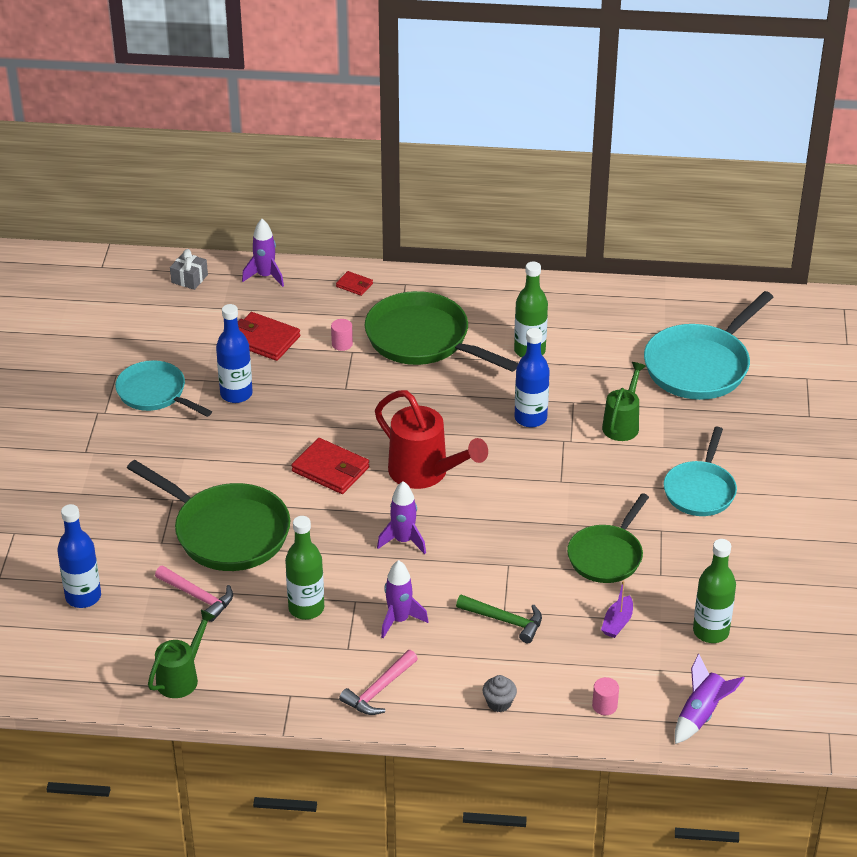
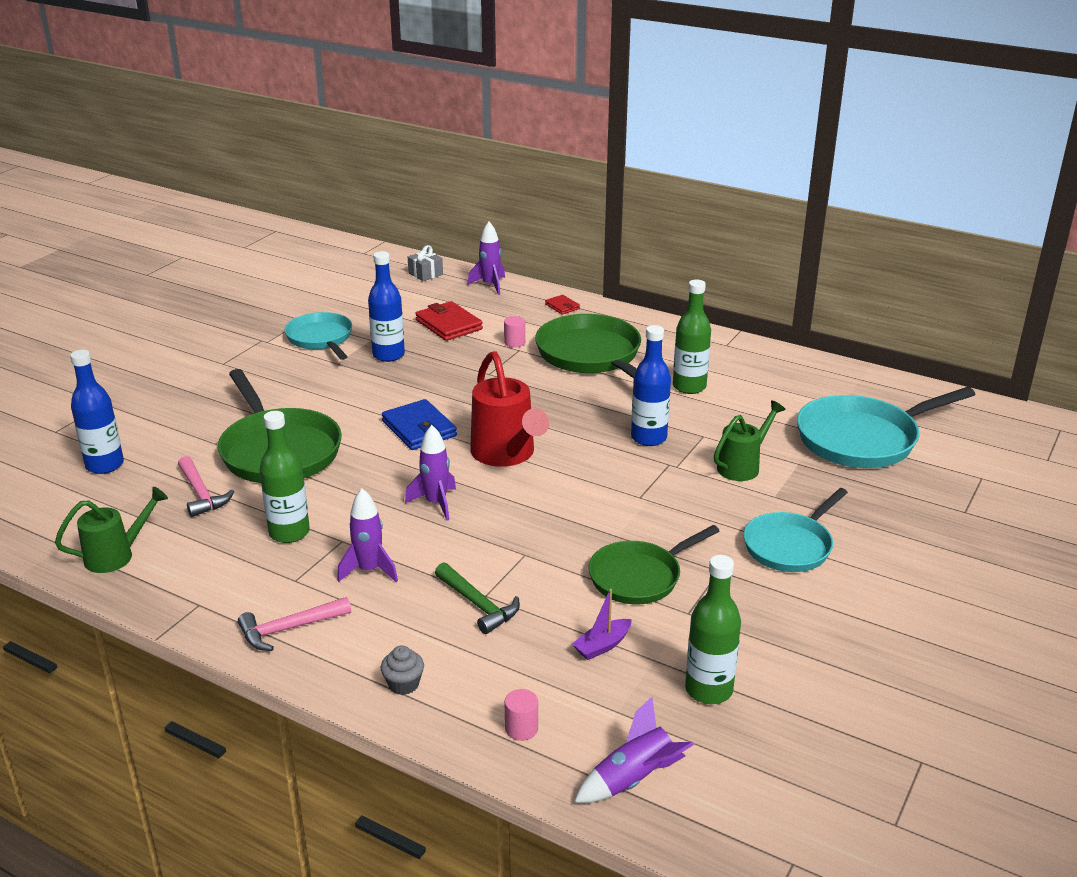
camera: 25 degrees right, 10 degrees down
red wallet [291,438,369,494] -> blue wallet [382,399,457,450]

